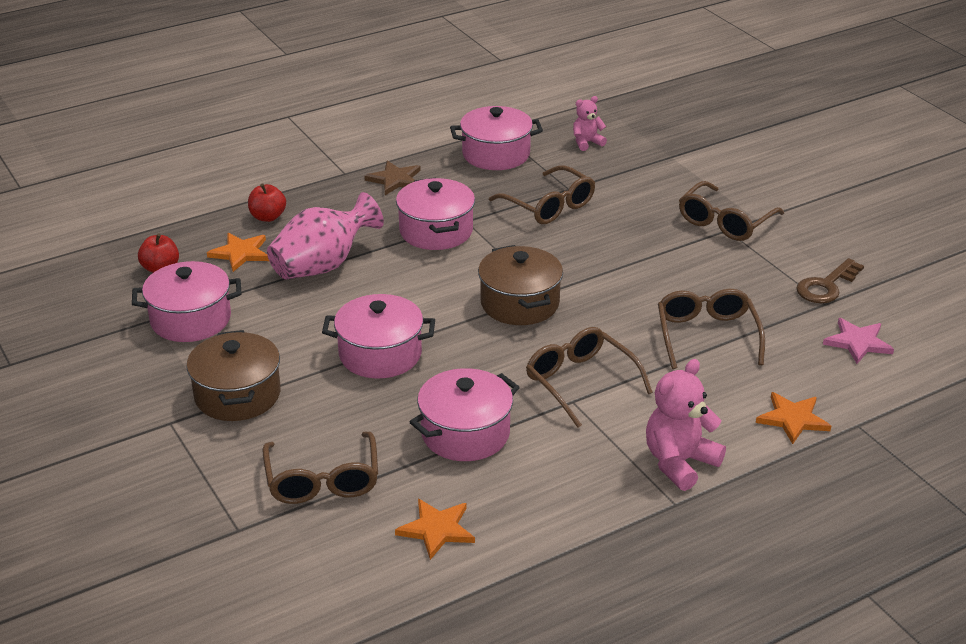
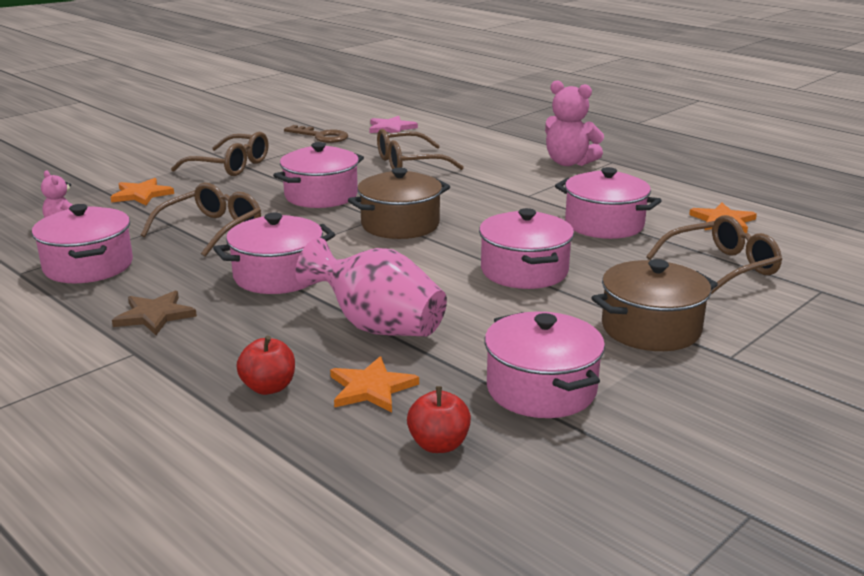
camera: 105 degrees left, 10 degrees down
brown glasses [526,327,653,428] -> none
orange star [756,392,831,444] -> orange star moved to [111,178,174,205]
none -> pink pot [273,142,364,208]

